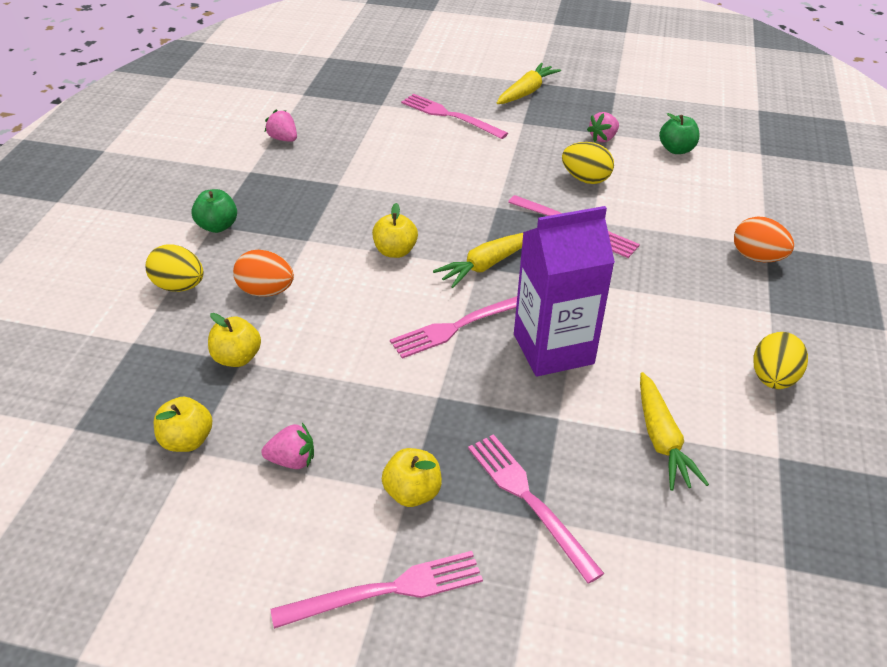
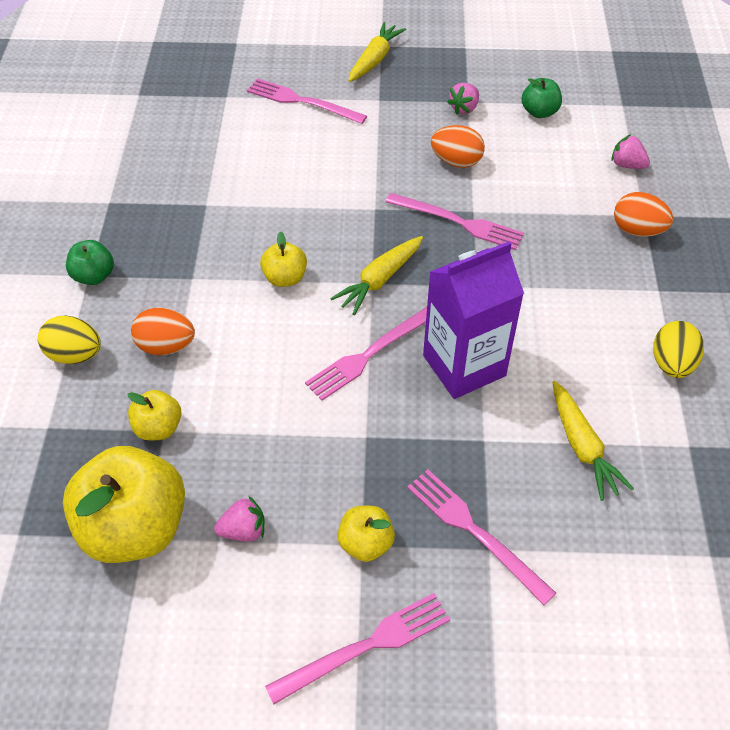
camera: 10 degrees left, 10 degrees up
yellow apple [154,397,213,452] -> yellow apple [63,446,185,563], size x2.07
pink strawberry [265,109,297,142] -> pink strawberry moved to [611,134,650,169]
yellow egg [562,142,614,184] -> orange egg [431,125,485,168]

